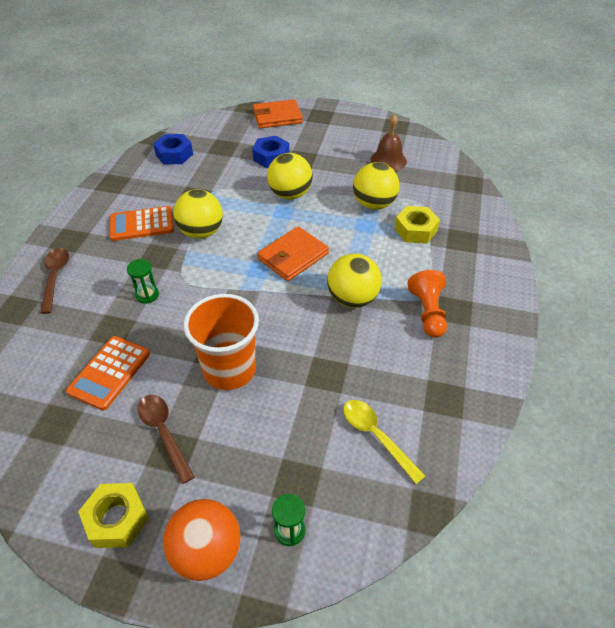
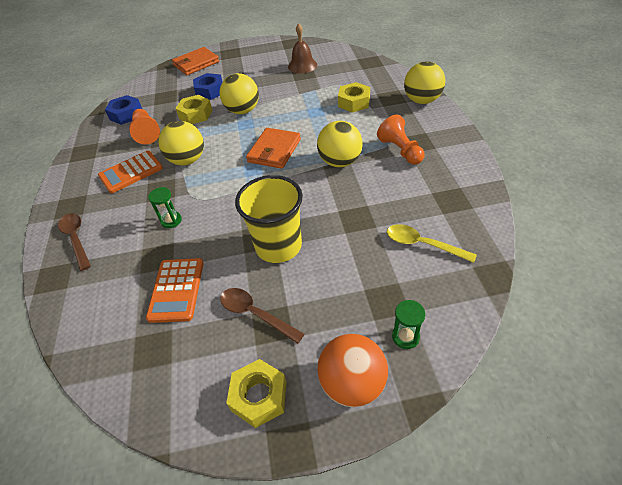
camera: 20 degrees left, 0 degrees up
orange cup [184,294,259,390] -> yellow cup [235,175,303,263]
yellow ball [353,162,400,210] -> yellow ball moved to [404,61,445,104]
none -> orange pawn [129,109,160,145]
none -> yellow nut [175,95,213,124]

